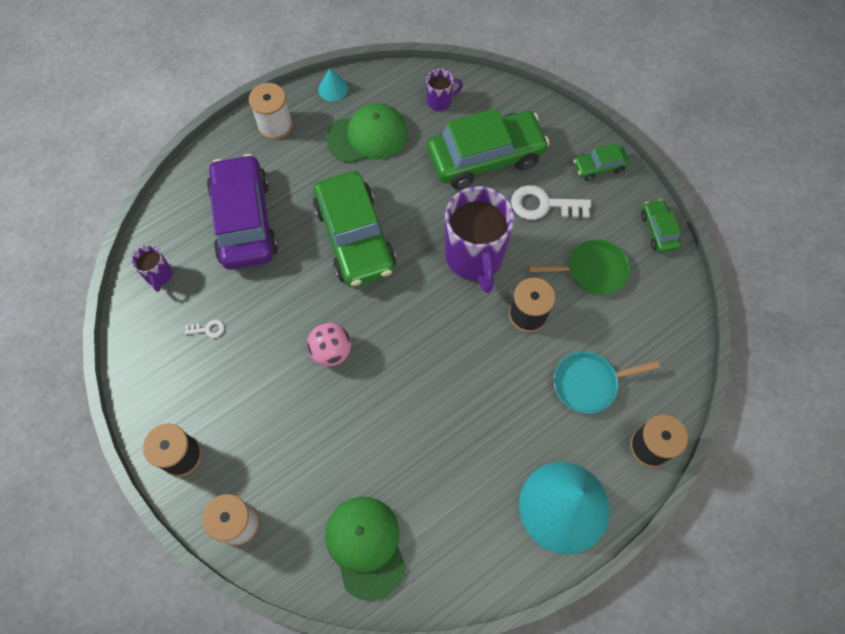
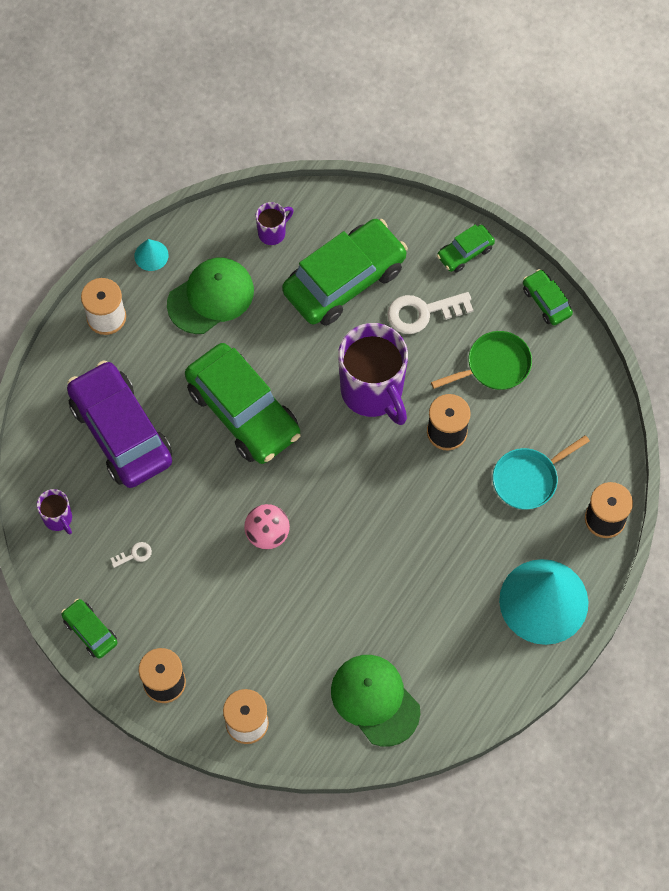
camera: 20 degrees left, 0 degrees up
none -> green car [61,599,118,658]

